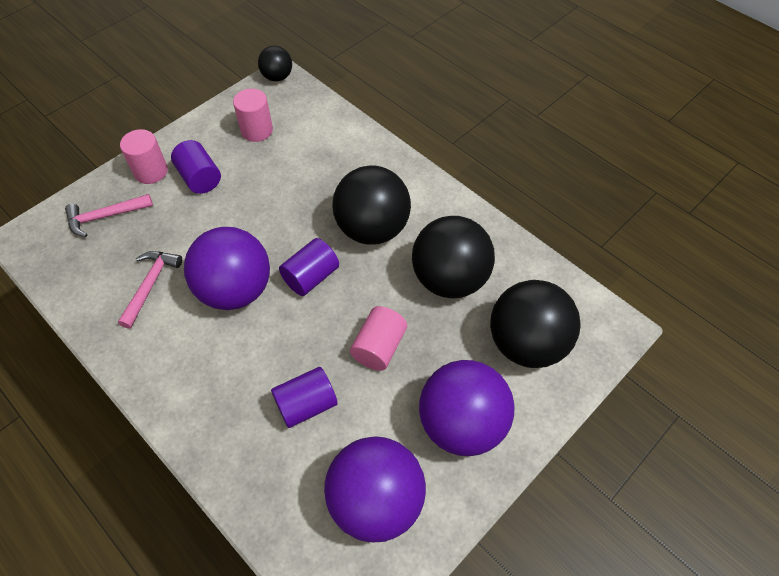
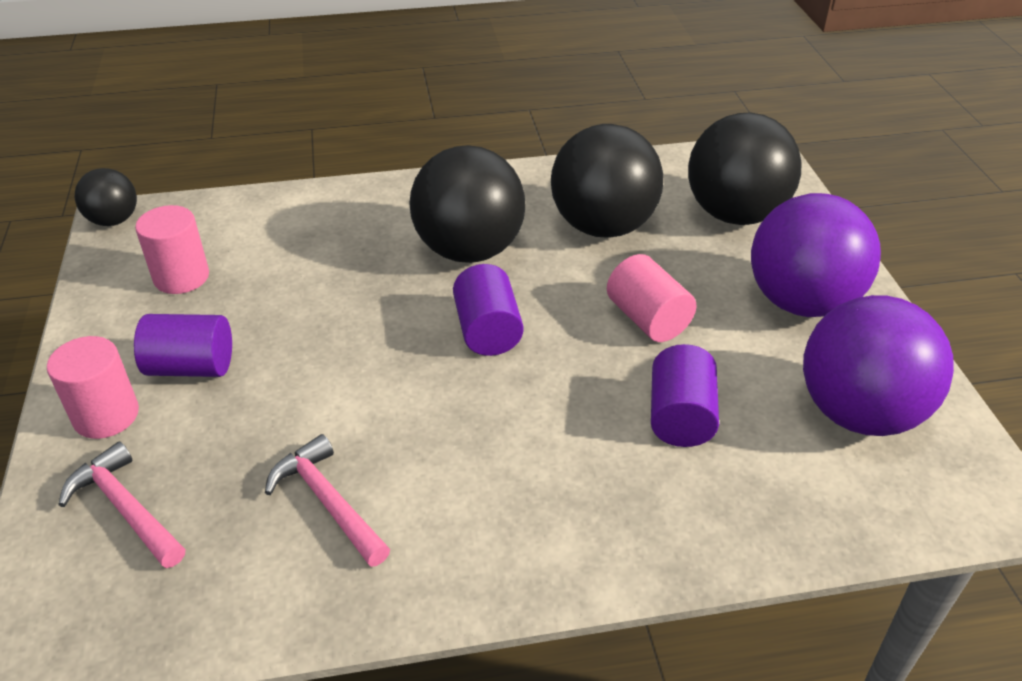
camera: 55 degrees left, 15 degrees down
pink hammer [65,194,153,237] -> pink hammer turned 120 degrees clockwise [58,441,185,568]
purple ball [184,227,270,310] -> none

